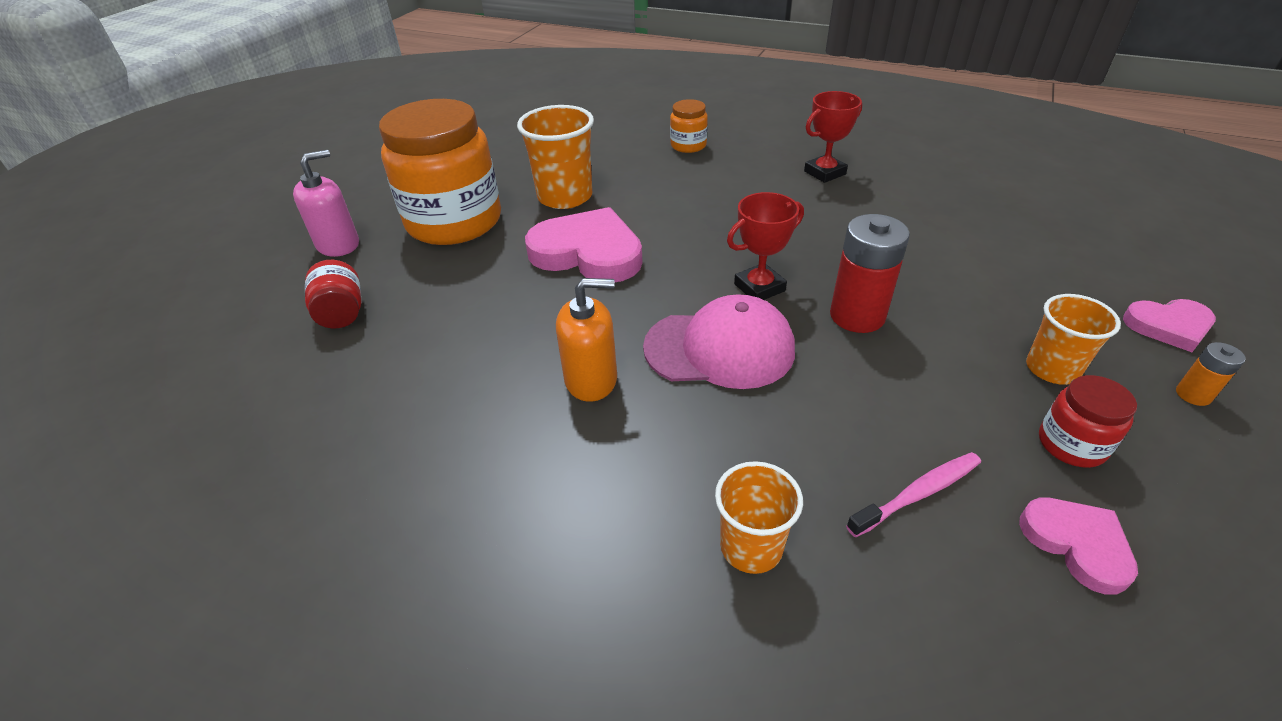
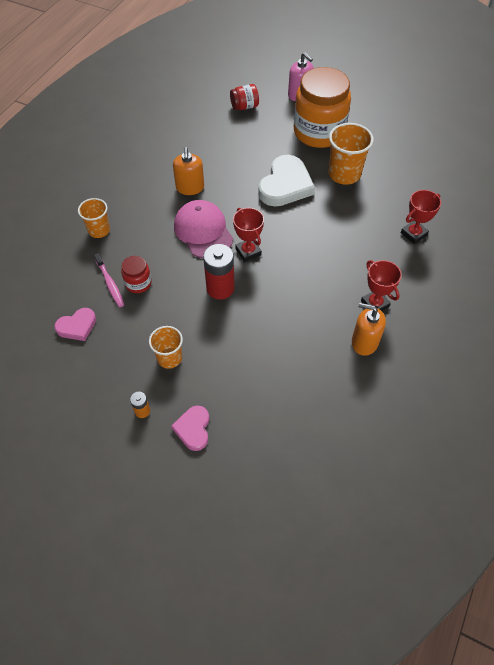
camera: 90 degrees right, 15 degrees up
pink heart [525,207,643,282] -> white heart [258,155,315,207]
pink cap [643,294,795,389] -> pink cap turned 150 degrees clockwise [174,200,233,258]
orange jar [670,99,708,153] -> red trophy [401,190,441,244]
red jar [1039,375,1137,468] -> red jar moved to [121,256,152,293]
none -> orange soap dispenser [352,303,386,356]

